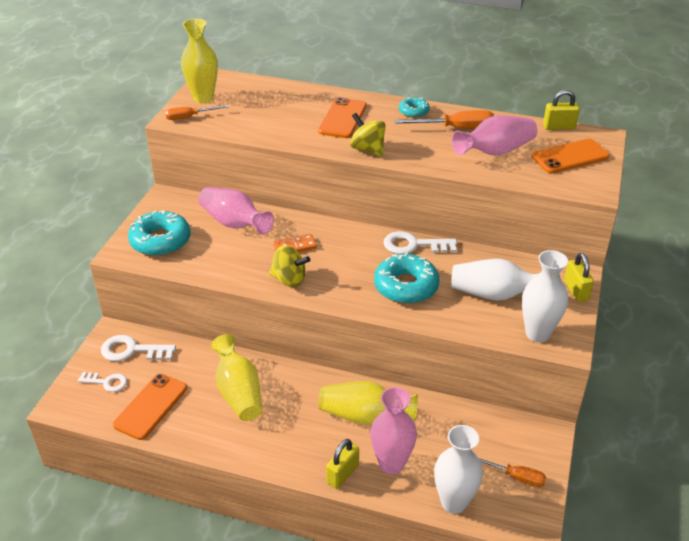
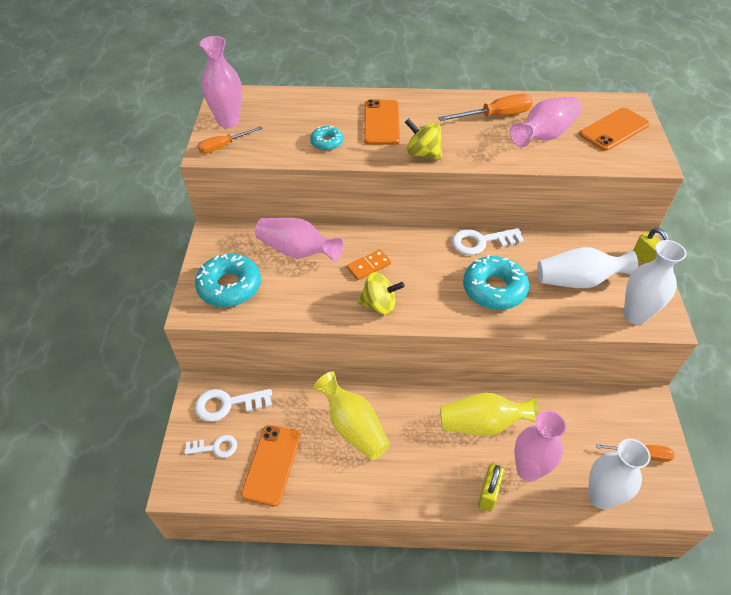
camera: 15 degrees left, 10 degrees up
yellow vase [181,19,218,103] -> pink vase [200,36,242,128]
turquoise donut [399,97,430,118] -> turquoise donut moved to [310,126,343,151]
yellow padlock [543,90,580,130] -> none

